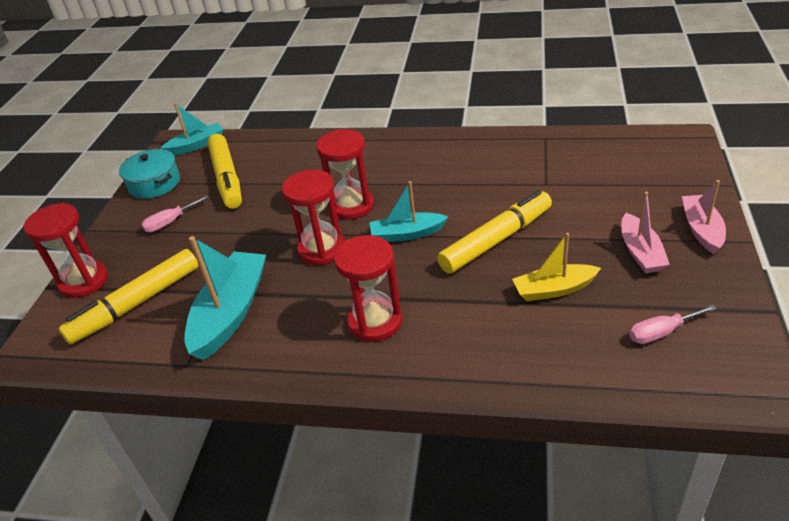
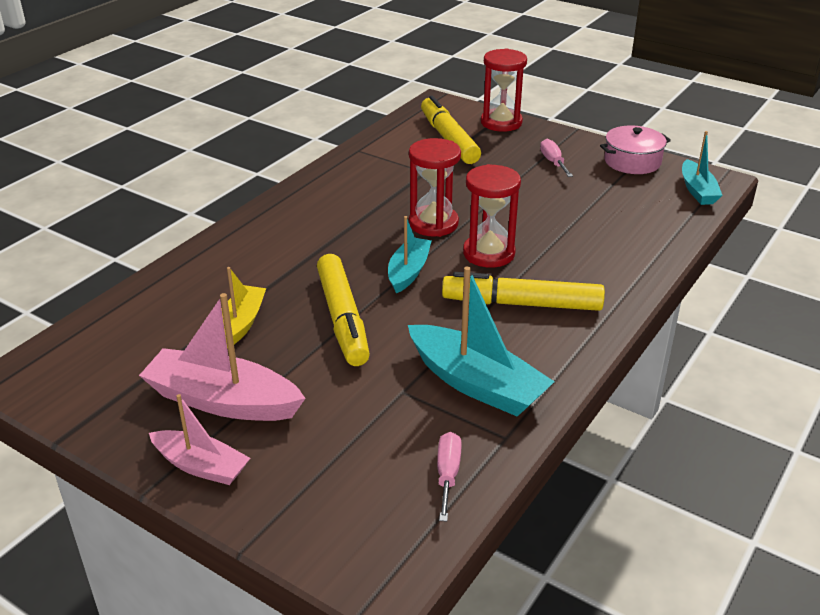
camera: 110 degrees right, 5 degrees down
turquoise pot [119,149,180,199] -> pink pot [600,125,671,174]
turquoise boat [184,236,266,360] -> turquoise boat moved to [408,266,555,417]
yellow marker [207,134,242,209] -> yellow marker moved to [442,272,605,311]
red hourglass [334,235,402,342] -> none
pink boat [621,192,670,273] -> pink boat [139,293,306,421], size x1.63
pink screwdriver [629,305,717,344] -> pink screwdriver moved to [437,432,461,522]

